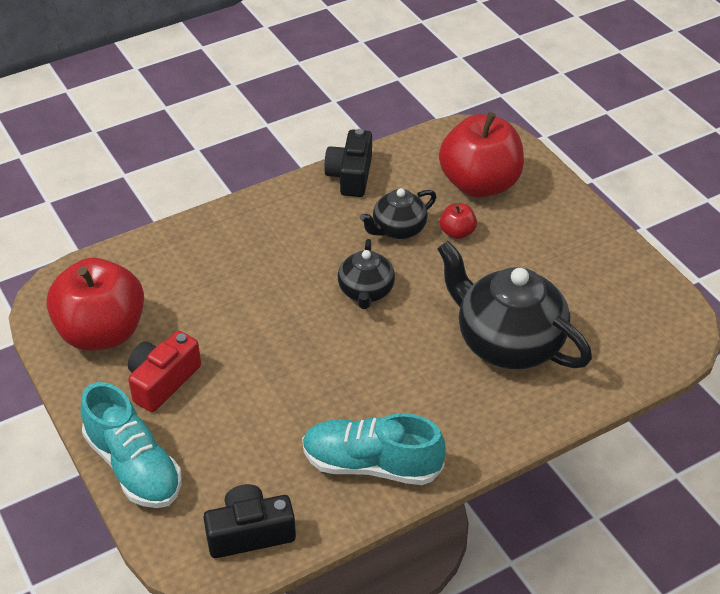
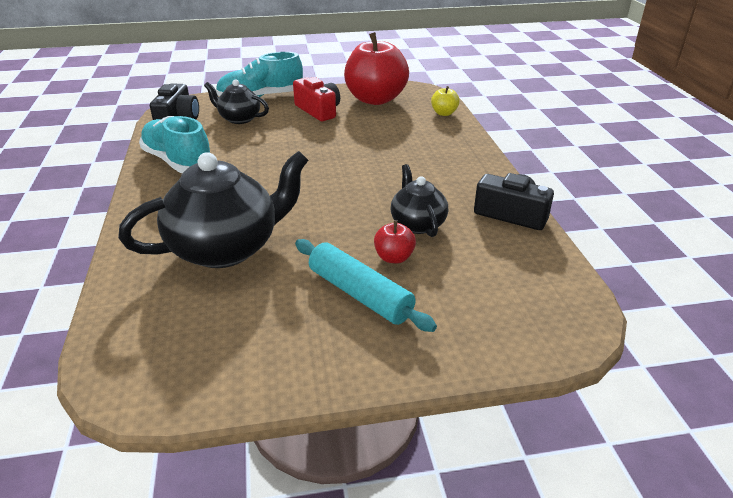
camera: 110 degrees right, 10 degrees down
turquoise shoe [302,413,446,485] -> turquoise shoe turned 75 degrees counterclockwise [139,116,210,173]
black teapot [338,239,395,309] -> black teapot moved to [204,79,269,124]
red apple [439,112,524,198] -> none
none -> turquoise rolling pin [295,239,437,332]
none -> yellow apple [431,86,460,116]

